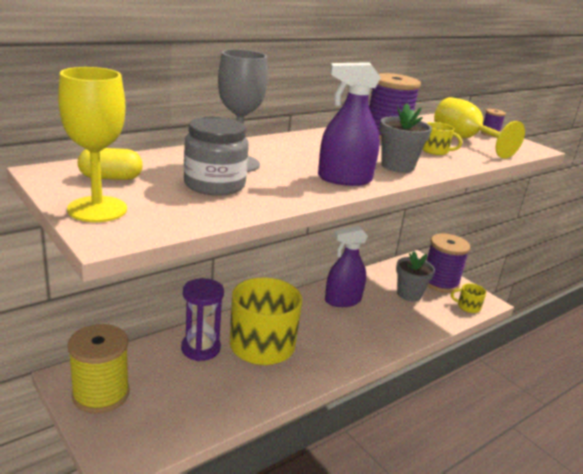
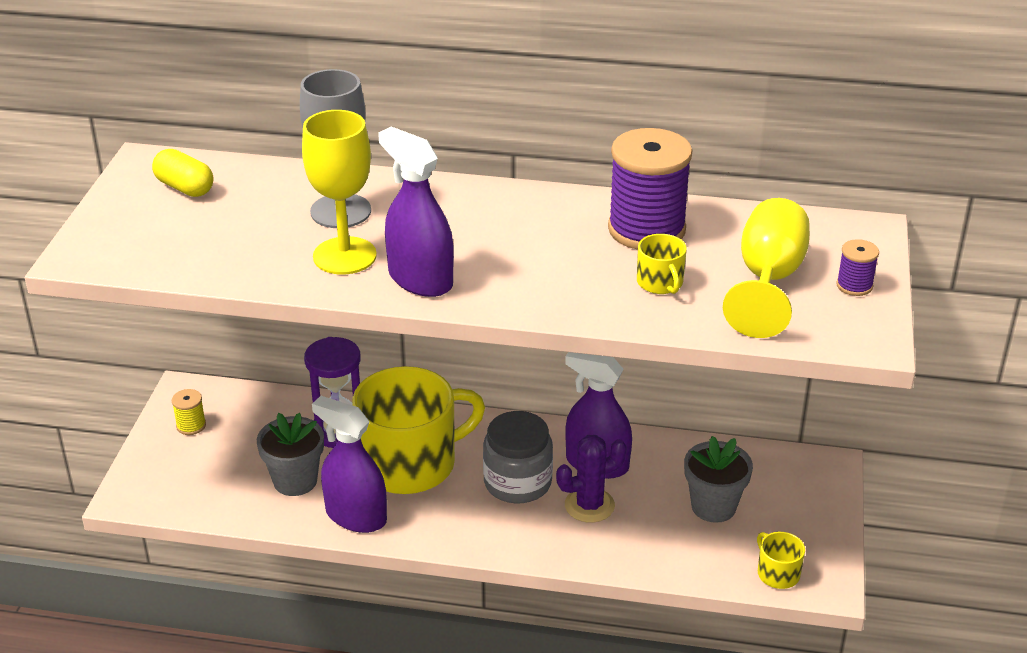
camera: 50 degrees right, 10 degrees up
yellow goblet [58,67,127,222] -> yellow goblet moved to [302,110,377,274]
yellow spool [67,324,130,414] -> yellow spool [172,389,206,435], size x0.44
grey jar [184,117,249,196] -> grey jar moved to [483,411,553,503]
grey flower pot [380,103,432,173] -> grey flower pot moved to [257,413,324,496]
purple spool [427,234,470,293] -> none
none -> purple spray bottle [312,396,387,533]
none -> purple cactus [556,435,627,523]

